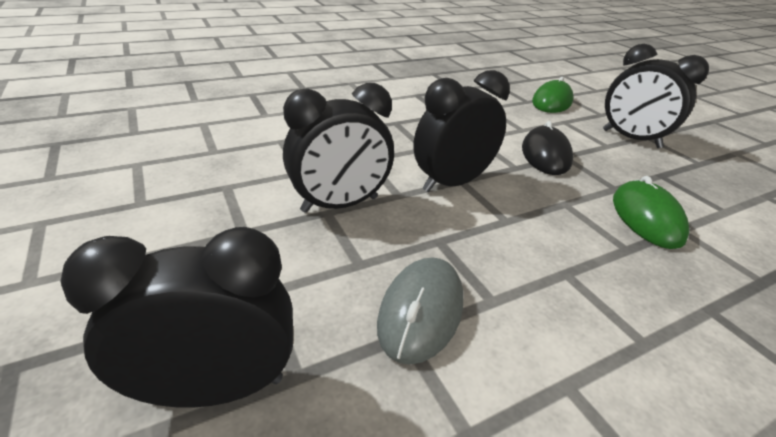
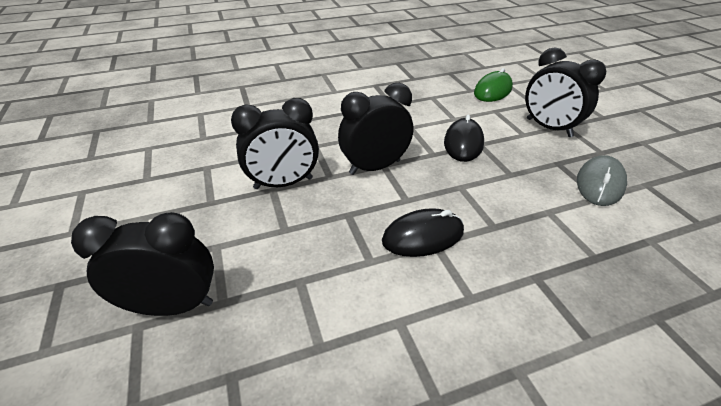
camera: 10 degrees right, 5 degrees up
grey mouse [377,258,463,365] -> grey mouse moved to [577,155,627,206]
green mouse [613,176,689,249] -> none
none -> black mouse [382,208,464,257]

